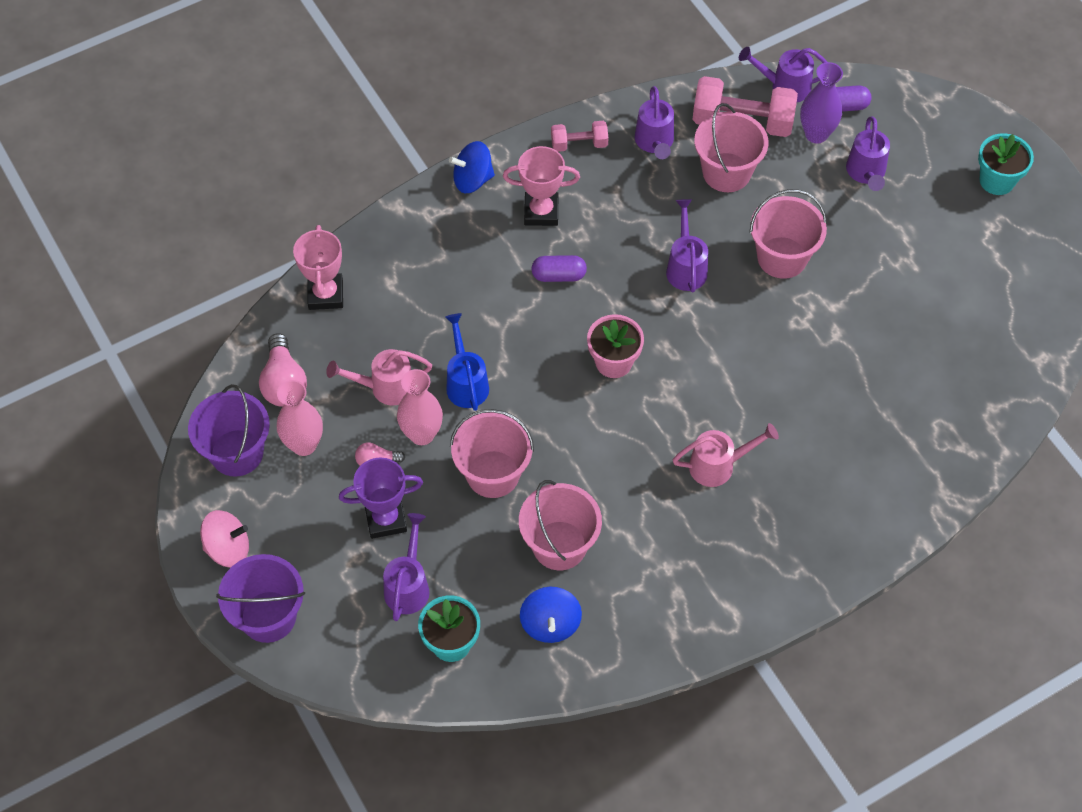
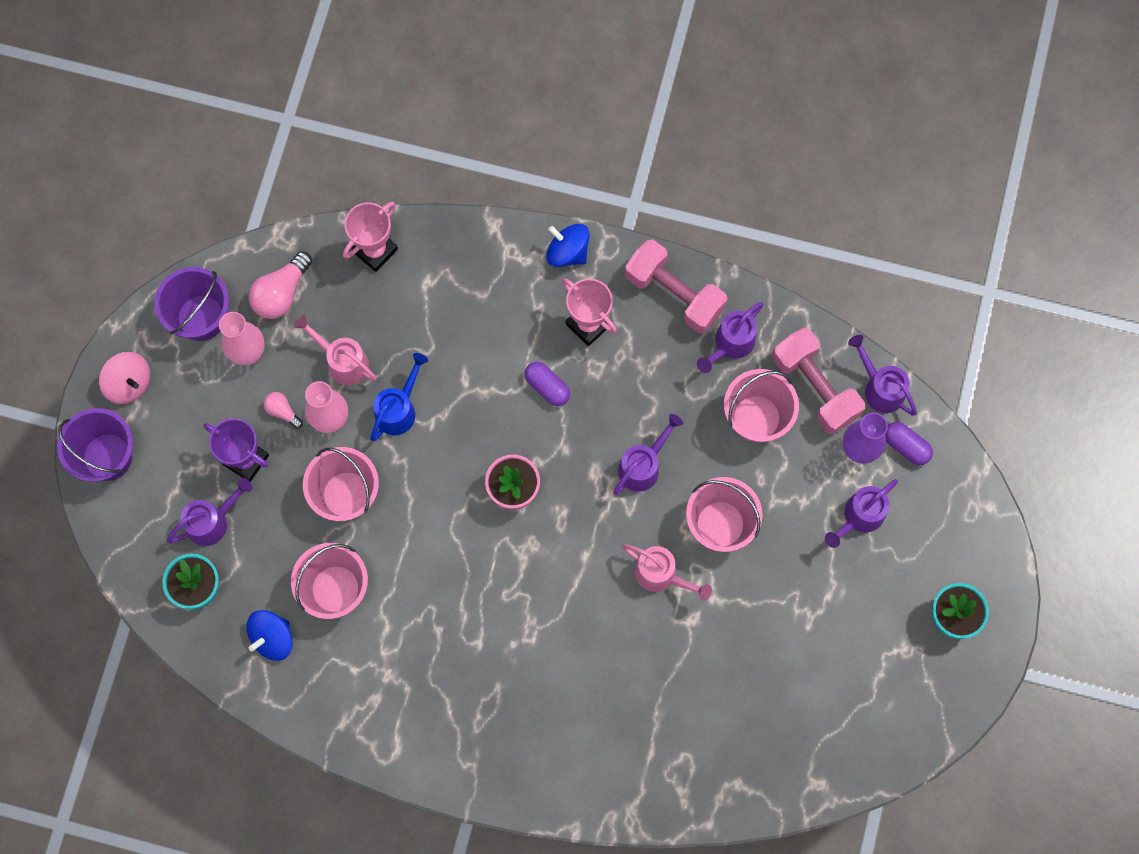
camera: 45 degrees right, 15 degrees up
pink dumbbell [551,121,608,152] -> pink dumbbell [625,240,728,333], size x1.80
pink watering can [673,423,779,487] -> pink watering can moved to [622,544,712,601]

